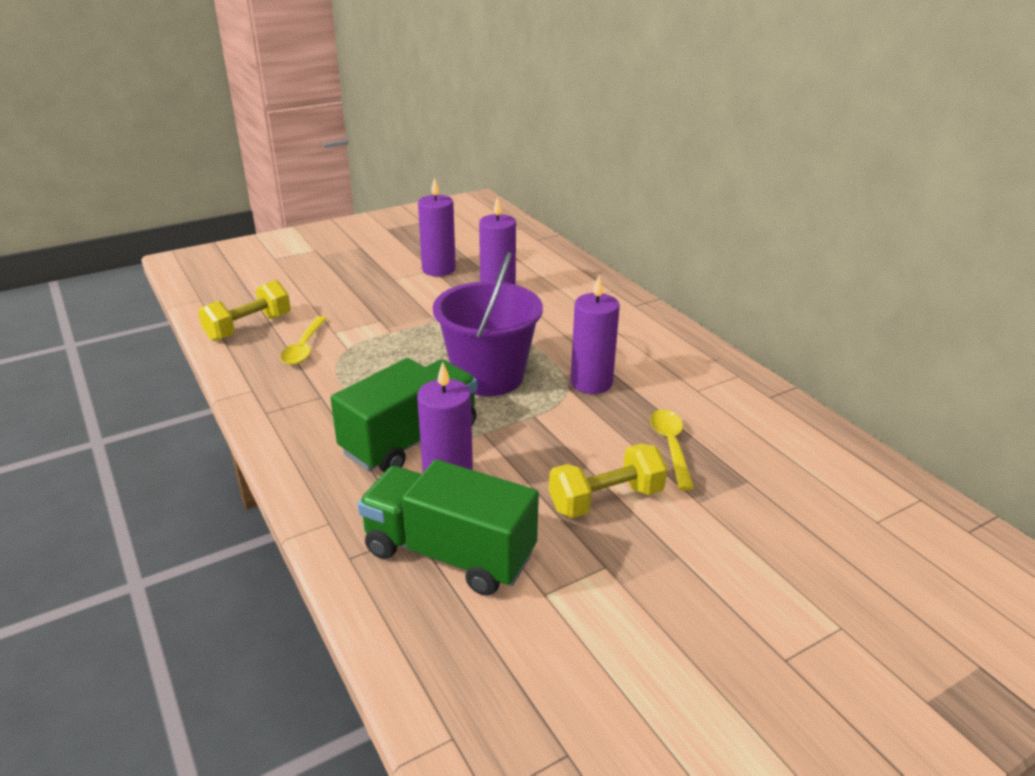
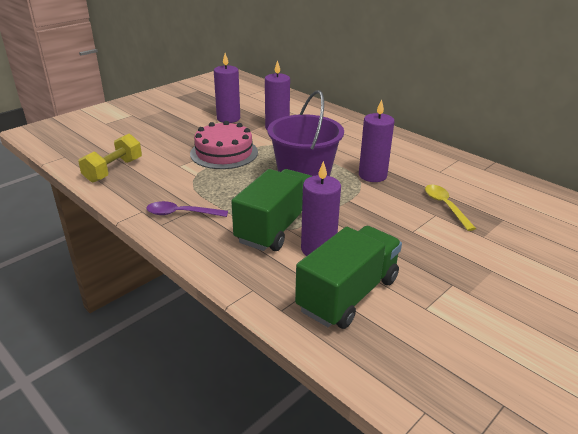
camera: 15 degrees left, 0 degrees up
yellow spoon [280,316,327,365] -> none
green truck [358,459,539,596] -> green truck turned 120 degrees clockwise [295,226,402,329]
yellow dumbbell [549,444,667,518] -> none
none -> purple spoon [146,201,228,217]
none -> pink cake [190,121,258,169]

